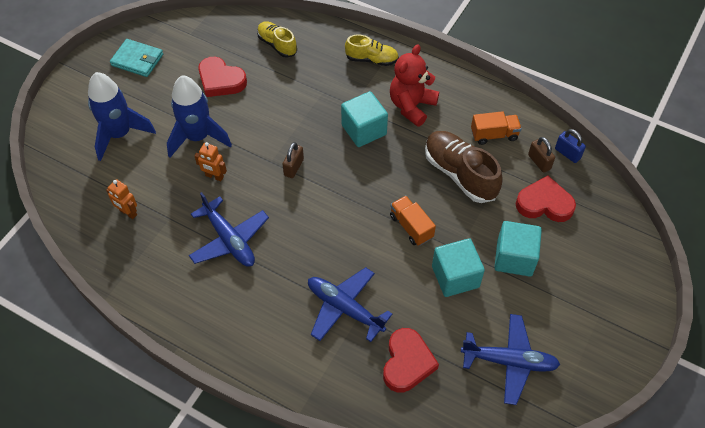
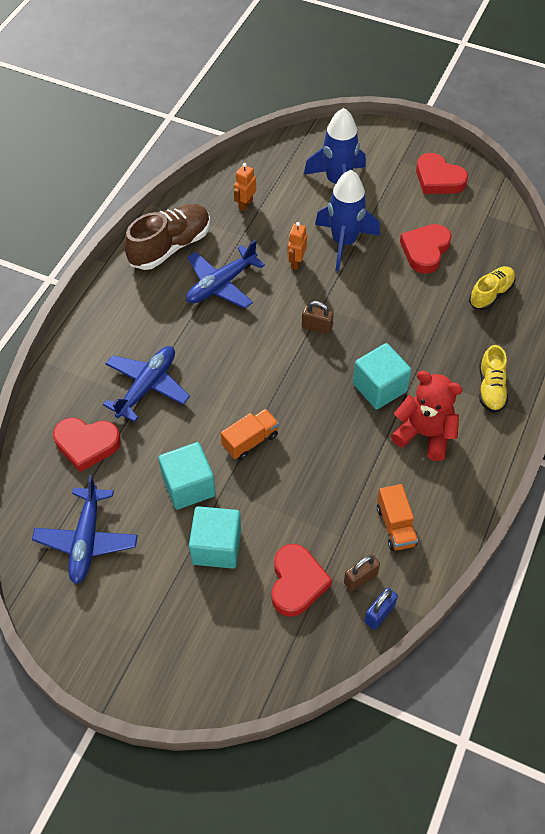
camera: 85 degrees right, 0 degrees up
turquoise wallet [110,39,163,77] -> red heart [416,153,468,194]
brown shoe [425,131,503,203] -> brown shoe moved to [124,204,210,270]

